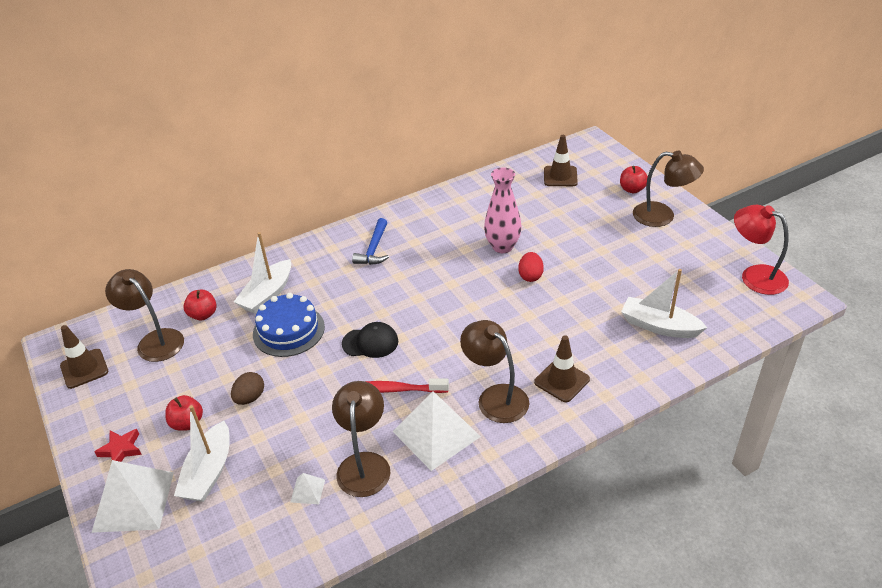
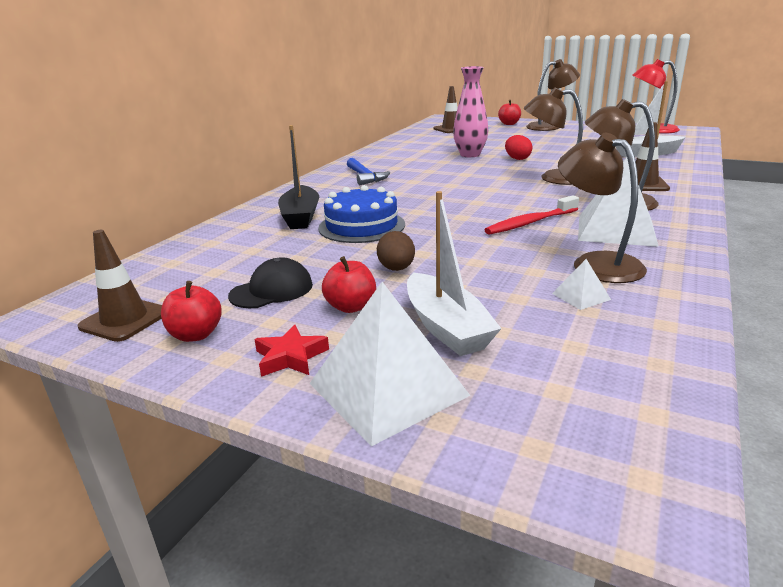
camera: 35 degrees left, 15 degrees down
brown lamp [105,269,184,362] -> brown lamp moved to [524,87,583,185]
red apple [183,290,217,320] -> red apple moved to [161,281,222,342]
white boat [234,232,291,314] -> black boat [278,125,319,229]
black cap [342,322,398,358] -> black cap moved to [228,258,313,308]

